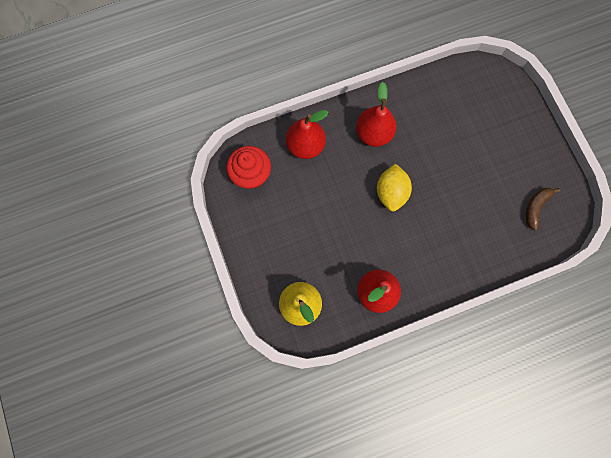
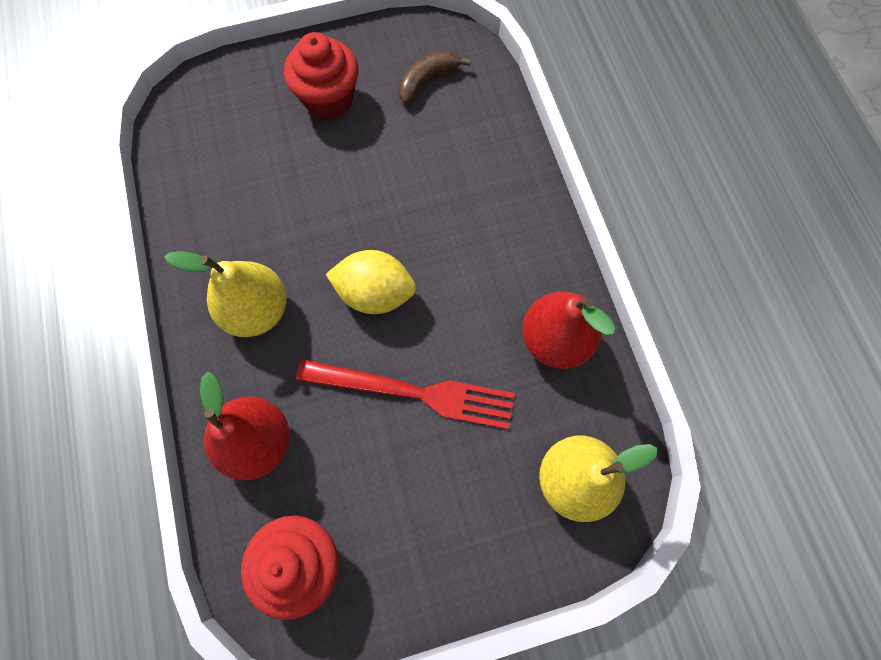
camera: 85 degrees left, 5 degrees down
red pear [356,82,397,147] -> yellow pear [164,251,287,337]
brown banana [526,188,560,230] -> brown banana turned 105 degrees clockwise [399,51,471,104]
none -> red cupcake [284,32,358,120]
none -> red fork [296,359,515,429]

